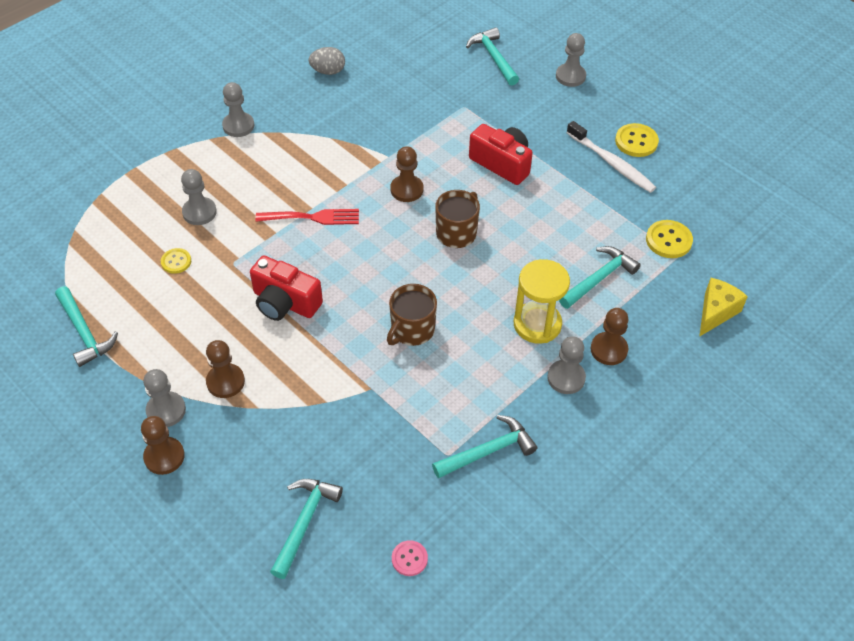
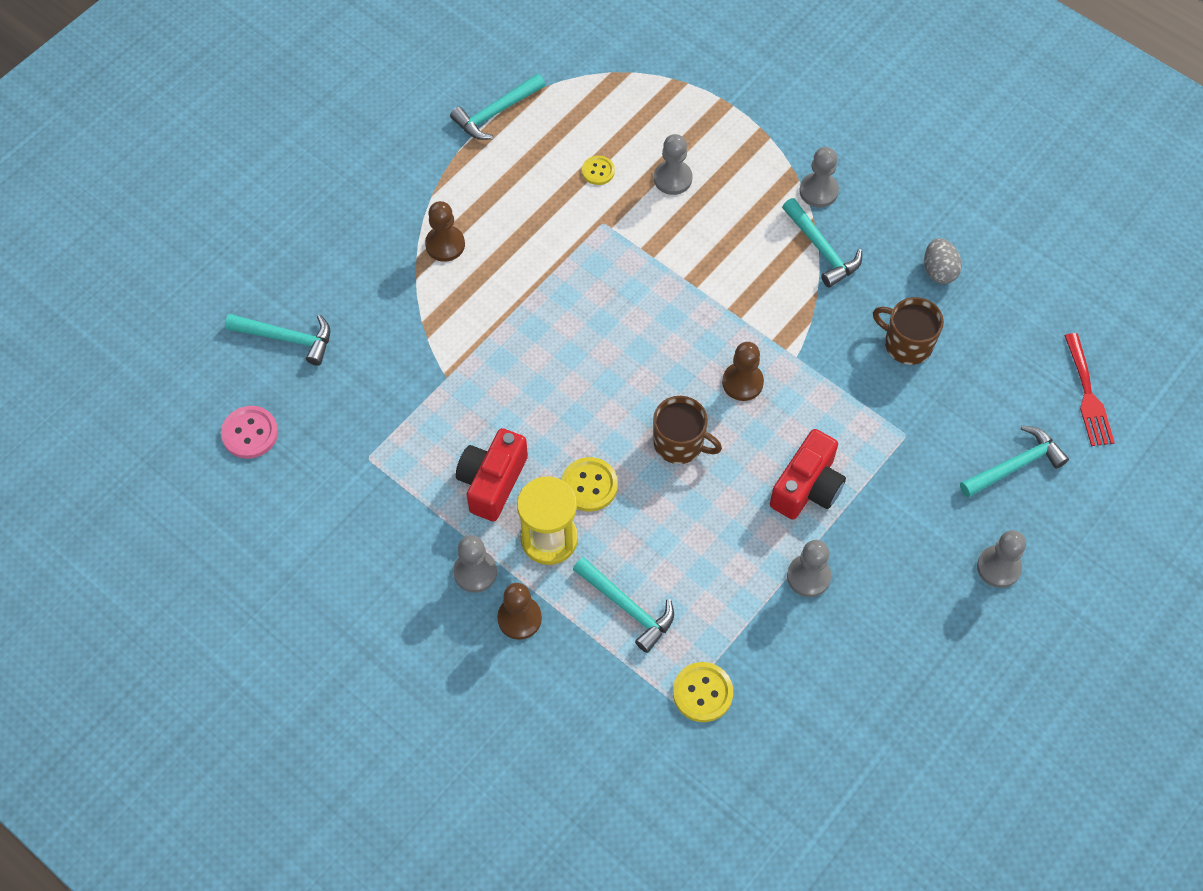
camera: 85 degrees right, 10 degrees up
brown pawn [141,416,185,475] -> none
grey pawn [143,369,186,427] -> grey pawn moved to [787,540,831,597]
red camera [250,256,323,321] -> red camera moved to [456,428,528,521]
red fork [256,209,359,225] -> red fork moved to [1064,333,1115,446]
brown mug [387,284,437,346] -> brown mug moved to [873,297,944,365]
pink button [392,540,428,576] -> pink button [221,406,278,459], size x1.56
turquoise hammer [432,415,537,478] -> turquoise hammer moved to [782,198,862,288]
white toothbrush [567,121,656,193] -> none
yellow button [615,123,659,157] -> yellow button moved to [561,457,618,512]
yellow cheese [699,278,748,337] -> none

